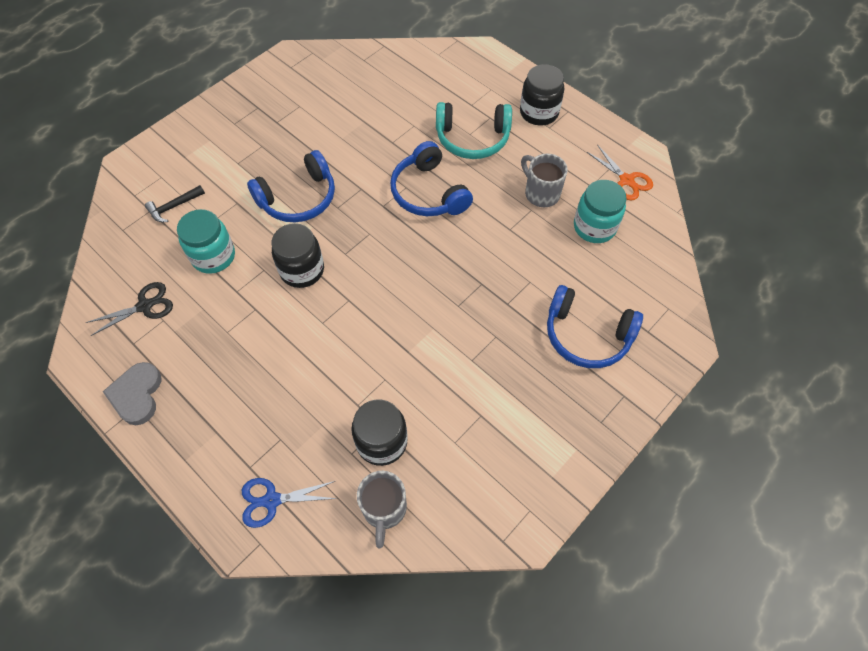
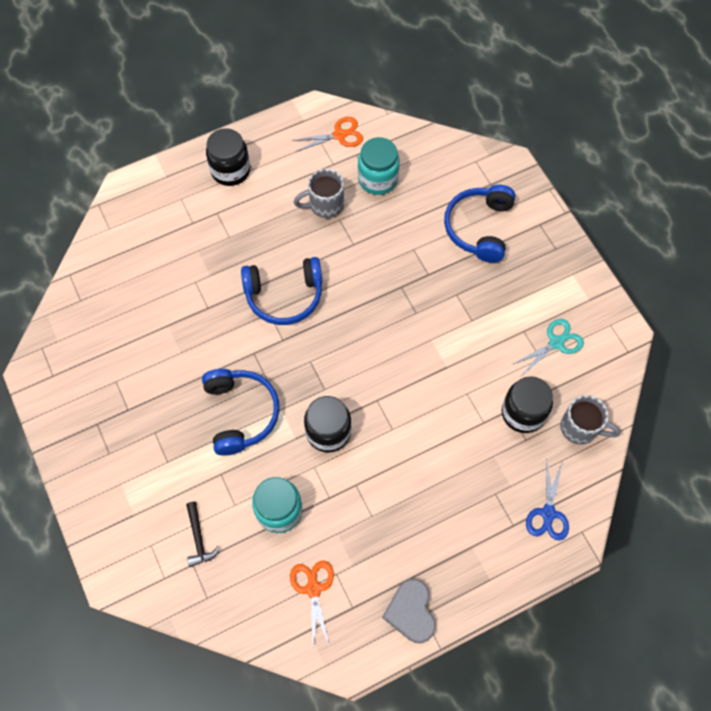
camera: 70 degrees left, 5 degrees up
black scissors [86,282,173,336] -> orange scissors [290,560,334,648]
grey heart [103,362,162,425] -> grey heart turned 60 degrees clockwise [382,579,436,643]
turquoise headphones [436,102,512,159] -> none
blue headphones [547,285,643,368] -> blue headphones turned 150 degrees clockwise [444,185,515,263]
none -> turquoise scissors [511,319,584,376]

